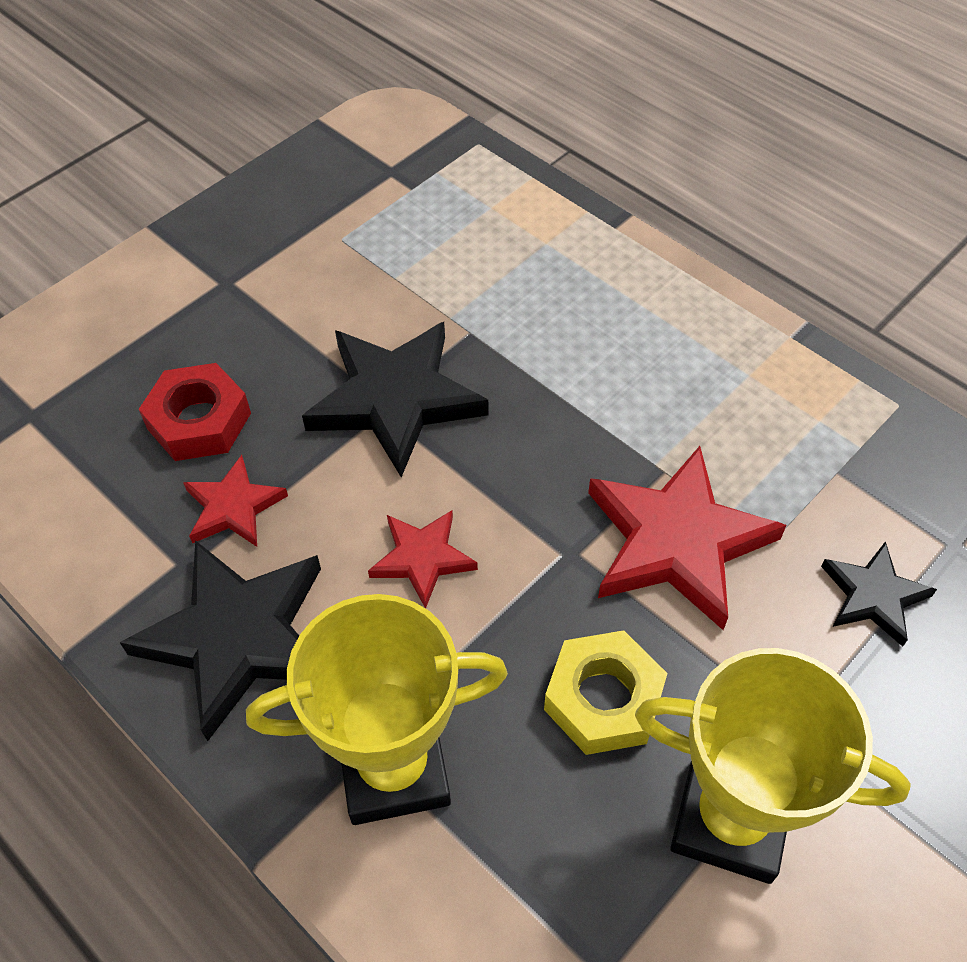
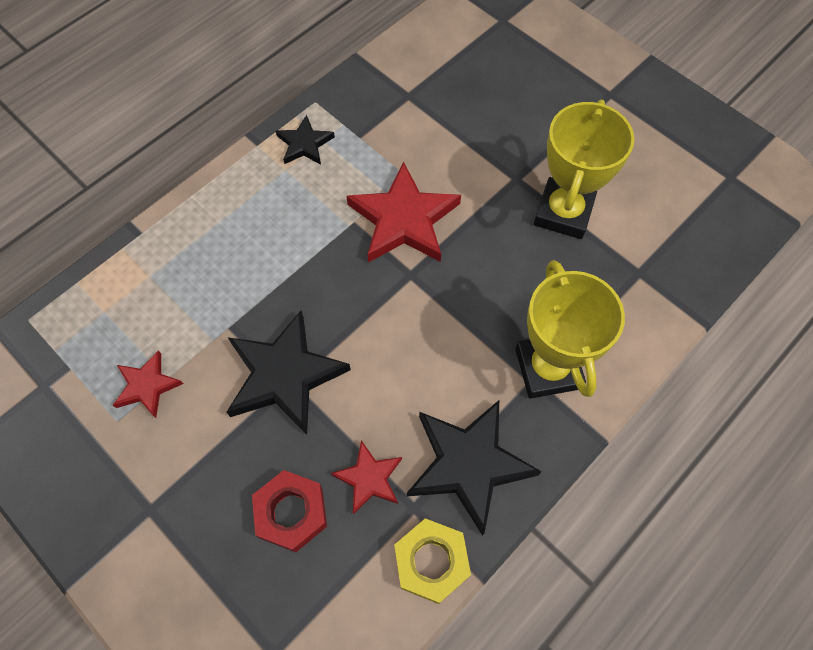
camera: 90 degrees left, 10 degrees up
red star [368,510,478,609] -> red star moved to [113,350,183,418]
yellow nut [544,630,668,755] -> yellow nut moved to [394,518,471,604]
black star [821,541,937,647] -> black star moved to [276,115,335,165]

